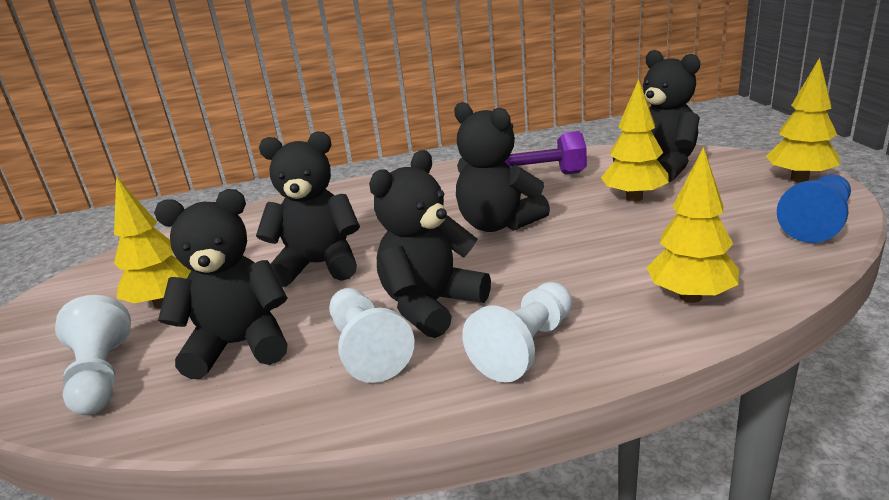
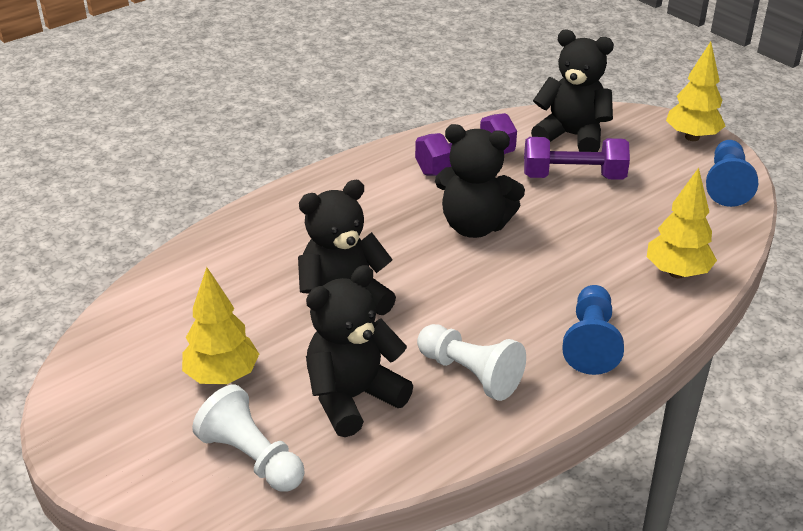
camera: 30 degrees left, 10 degrees up
black teddy bear [369,150,491,338] -> none
white pawn [462,282,572,382] -> blue pawn [562,285,624,375]
yellow tree [601,79,669,202] -> purple dumbbell [524,137,630,180]

